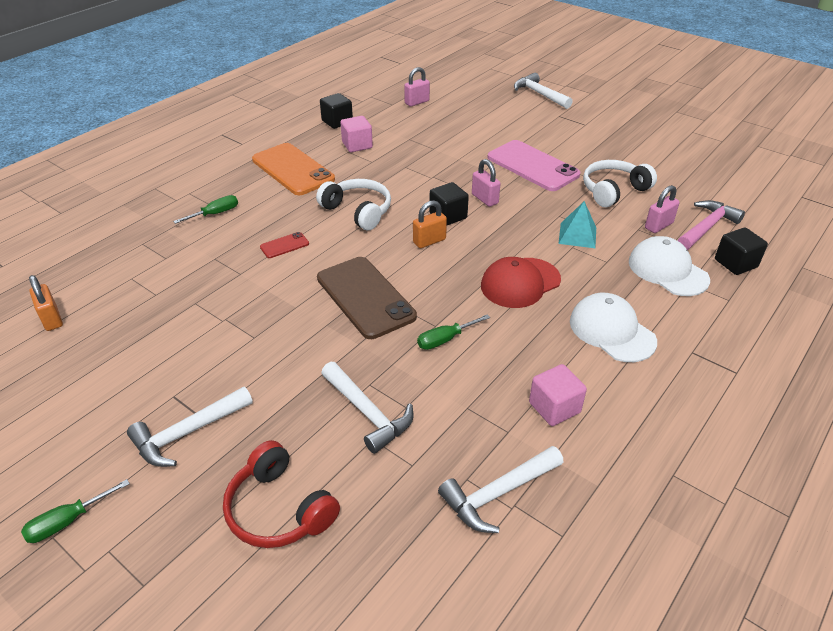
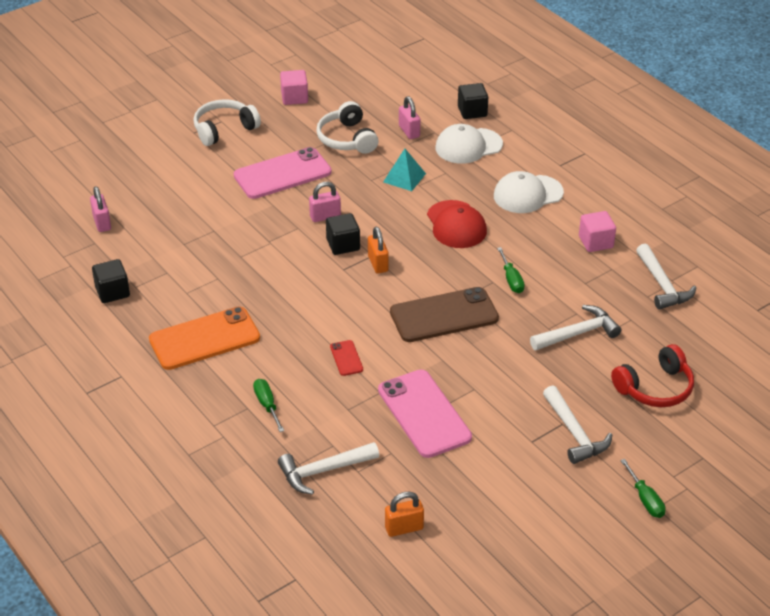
camera: 75 degrees left, 0 degrees up
white headphones [316,179,391,230] -> white headphones moved to [193,99,261,146]
pink cube [340,116,373,152] -> pink cube moved to [280,70,308,105]
white hammer [514,73,573,109] -> white hammer moved to [278,442,379,495]
pink hammer [677,200,745,250] -> none
none -> pink phone [378,370,472,458]

